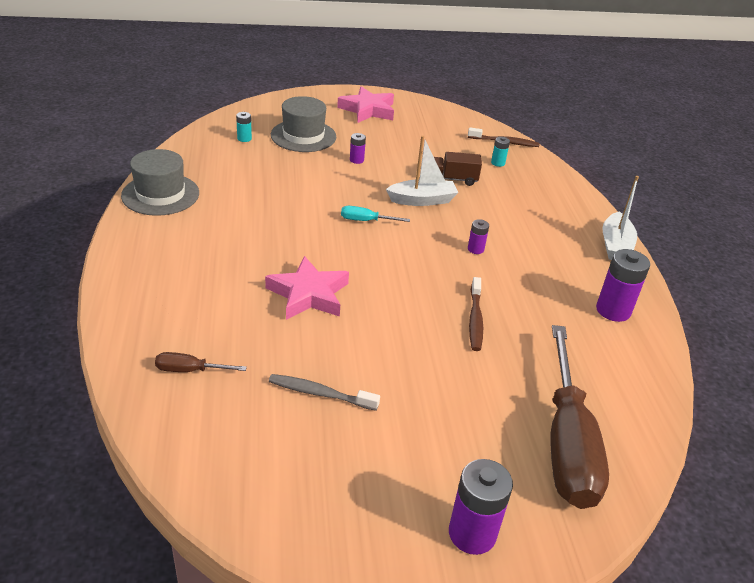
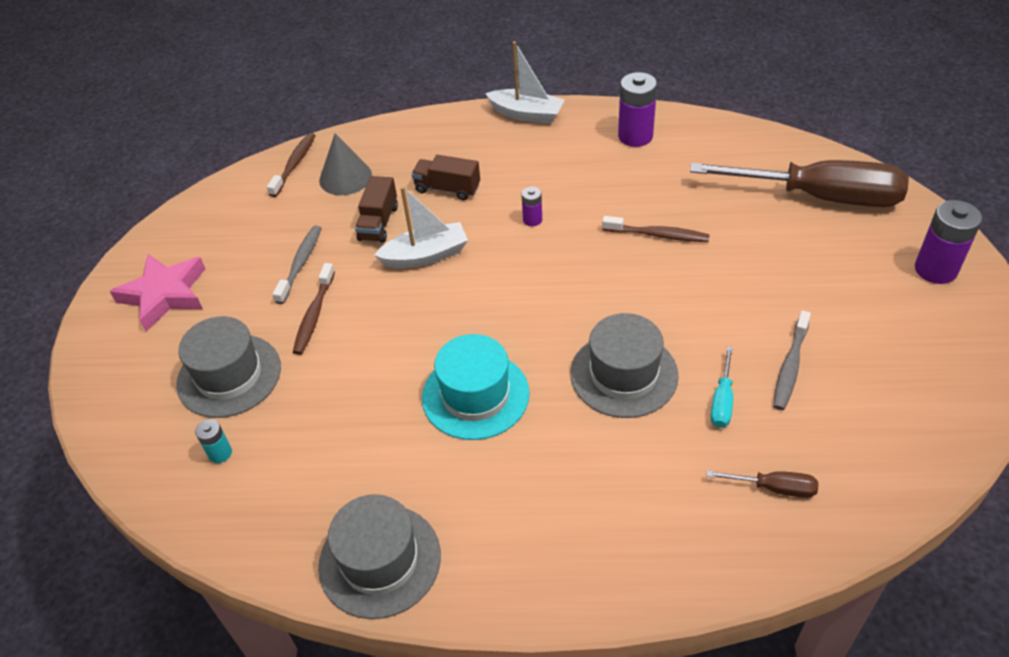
camera: 75 degrees left, 10 degrees up
brown screwdriver [155,352,247,372] -> brown screwdriver turned 90 degrees counterclockwise [707,470,818,498]
pink star [265,256,349,320] -> grey hat [570,313,679,418]
turquoise screwdriver [341,206,410,222] -> turquoise screwdriver moved to [711,346,733,428]
purple battery [350,133,366,164] -> brown toothbrush [293,263,335,355]
white boat [386,136,459,206] -> white boat turned 75 degrees clockwise [374,186,468,268]
turquoise battery [491,137,510,167] -> grey cone [319,134,372,195]
none -> grey toothbrush [273,225,322,304]
none -> brown truck [411,155,480,200]
none -> turquoise hat [422,334,530,440]

